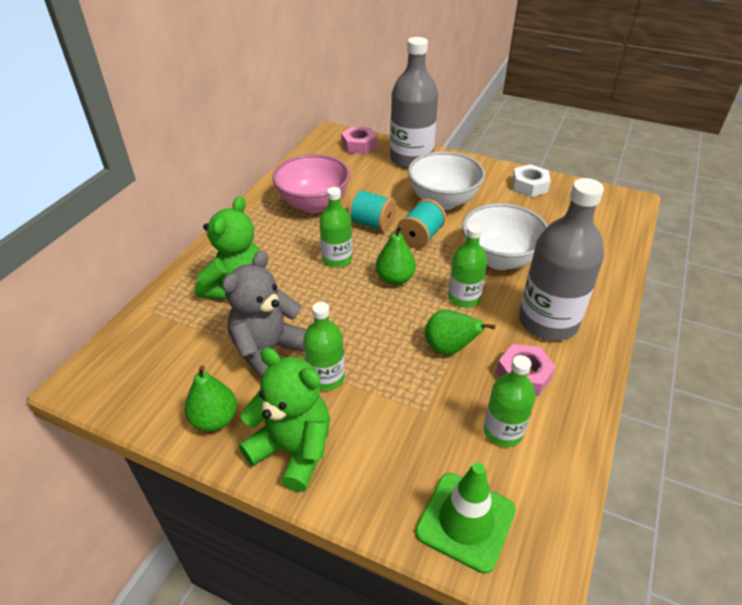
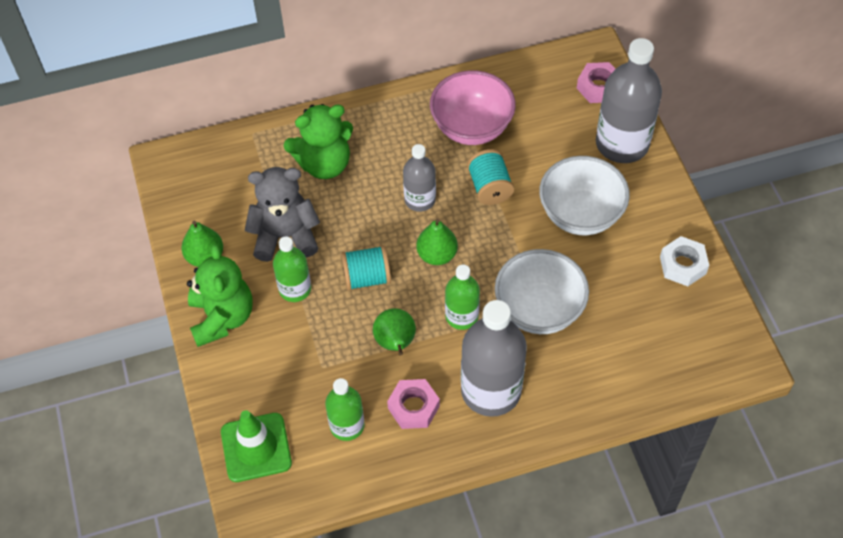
camera: 50 degrees right, 15 degrees up
green bottle [319,187,352,268] -> grey bottle [403,144,436,212]
turquoise spool [397,199,446,249] -> turquoise spool moved to [341,245,391,291]

